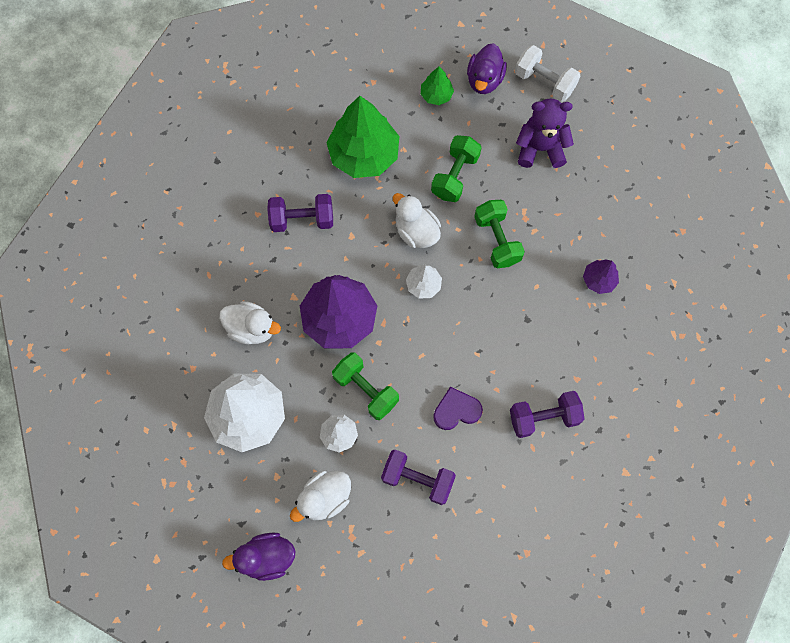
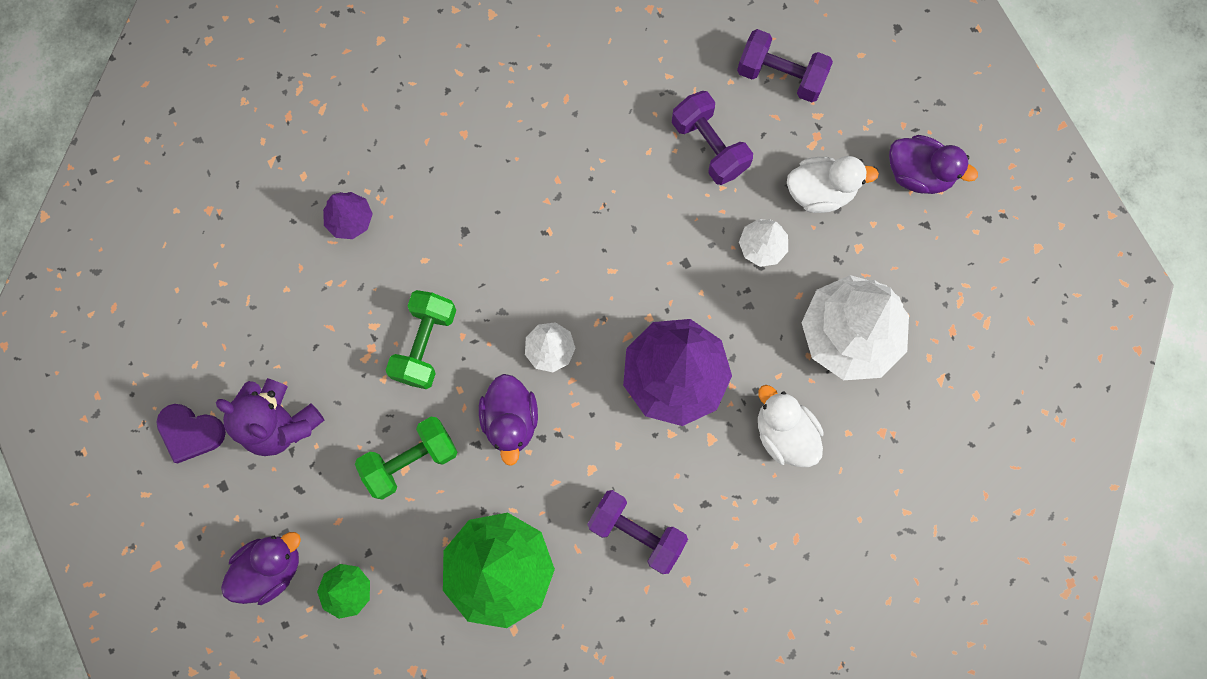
camera: 145 degrees left, 5 degrees up
green dumbbell [332,352,399,420] -> none
white duck [393,193,441,248] -> purple duck [479,374,538,466]
purple heart [433,387,483,430] -> purple heart moved to [156,404,226,463]
purple dumbbell [510,391,585,438] -> purple dumbbell moved to [737,29,833,103]
white dumbbell [515,45,580,102] -> none

